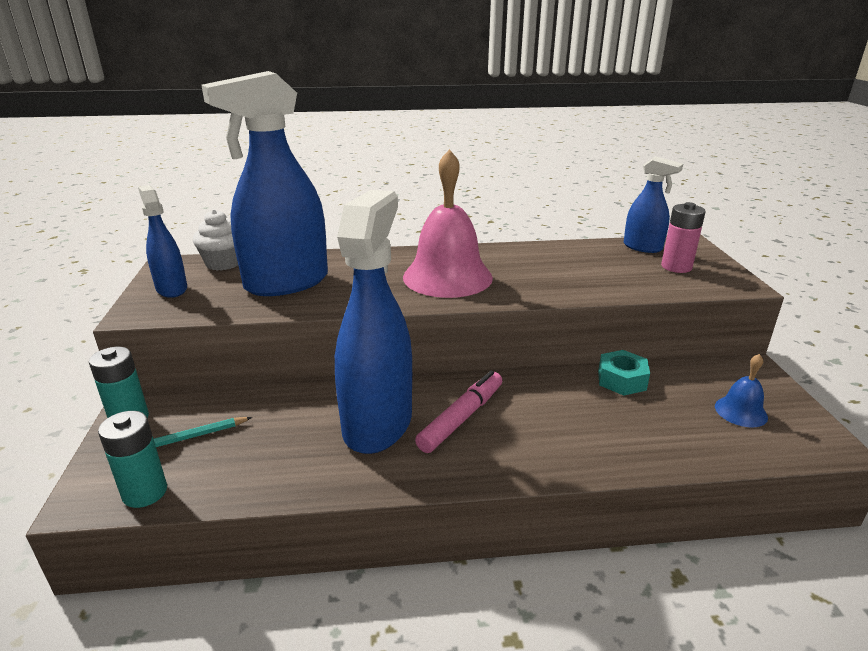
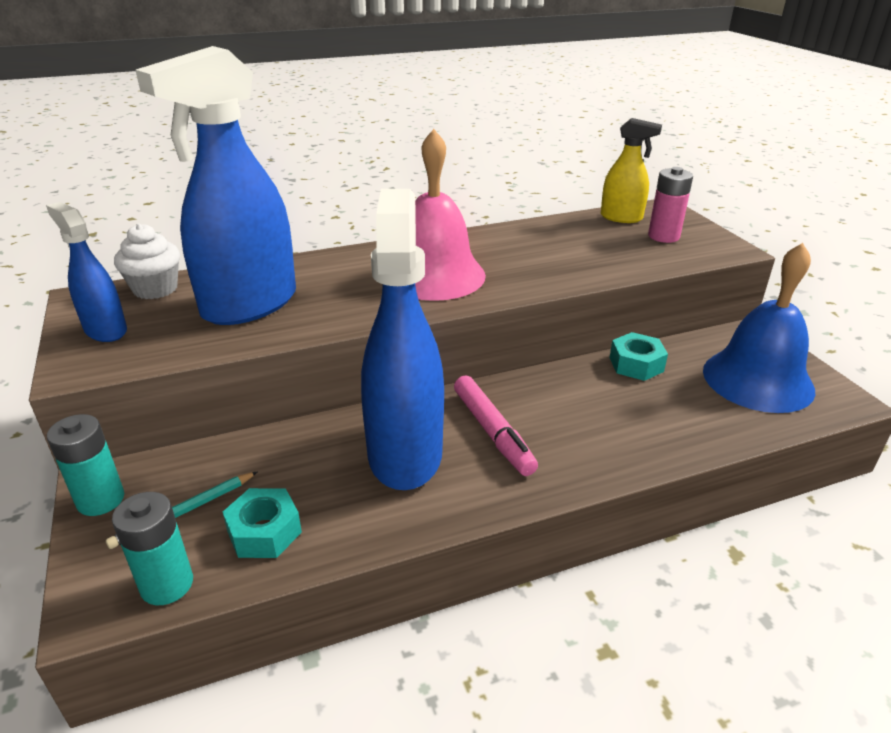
camera: 15 degrees left, 5 degrees up
pink marker [415,371,502,453] -> pink marker turned 135 degrees clockwise [454,375,538,476]
blue spray bottle [624,156,683,253] -> yellow spray bottle [601,118,662,223]
blue bell [715,354,768,427] -> blue bell [703,243,816,413], size x2.15
none -> turquoise nut [223,488,302,558]

